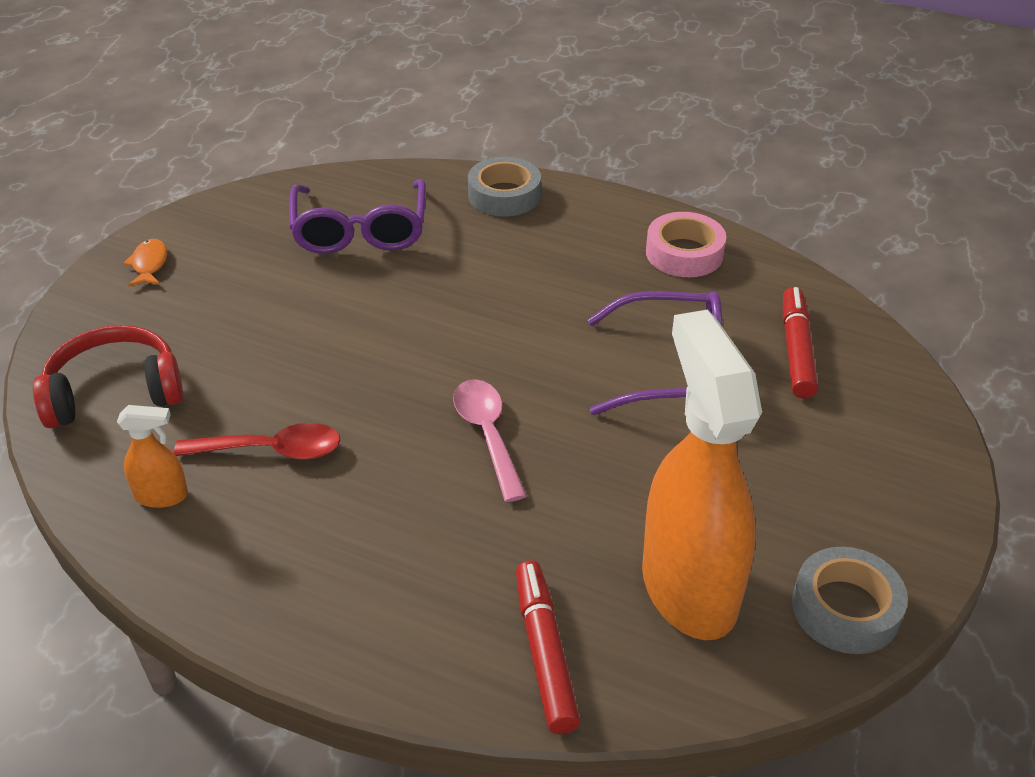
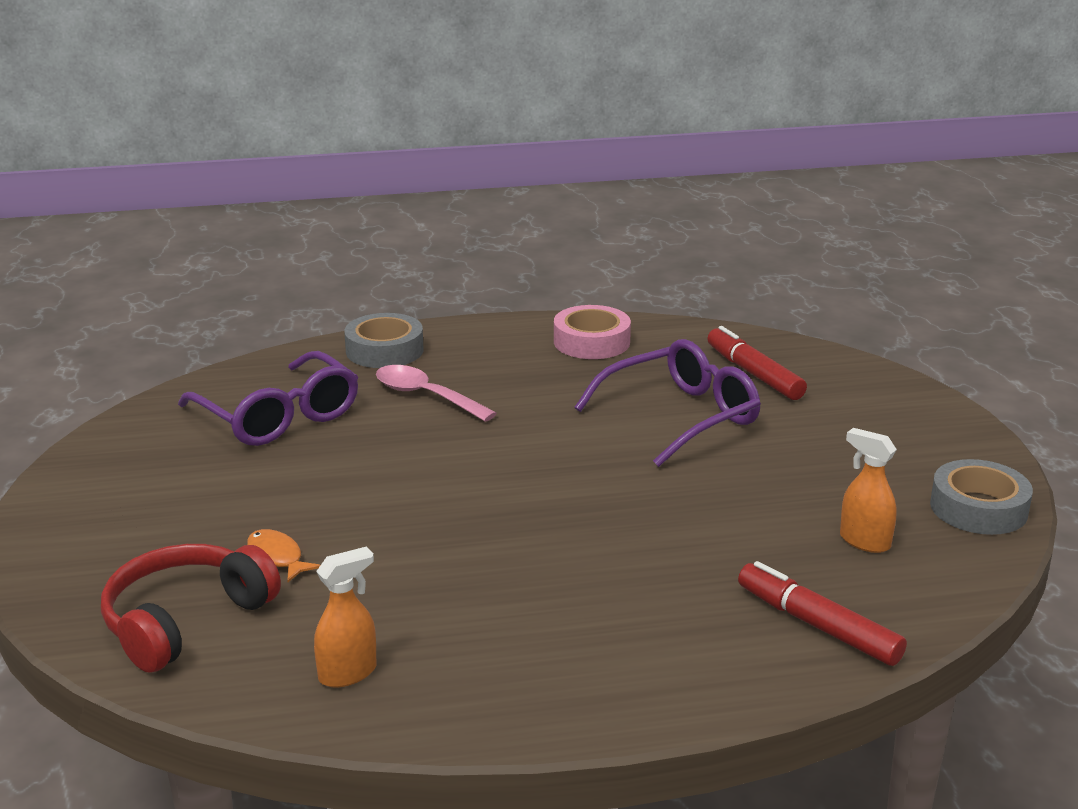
camera: 35 degrees left, 15 degrees down
orange fish [123,239,167,287] -> orange fish moved to [247,529,320,582]
red spoon [174,423,340,460] -> none
pink spoon [453,379,526,502] -> pink spoon moved to [376,365,497,422]
orange spray bottle [642,310,762,640] -> orange spray bottle [840,428,897,553], size x0.42

